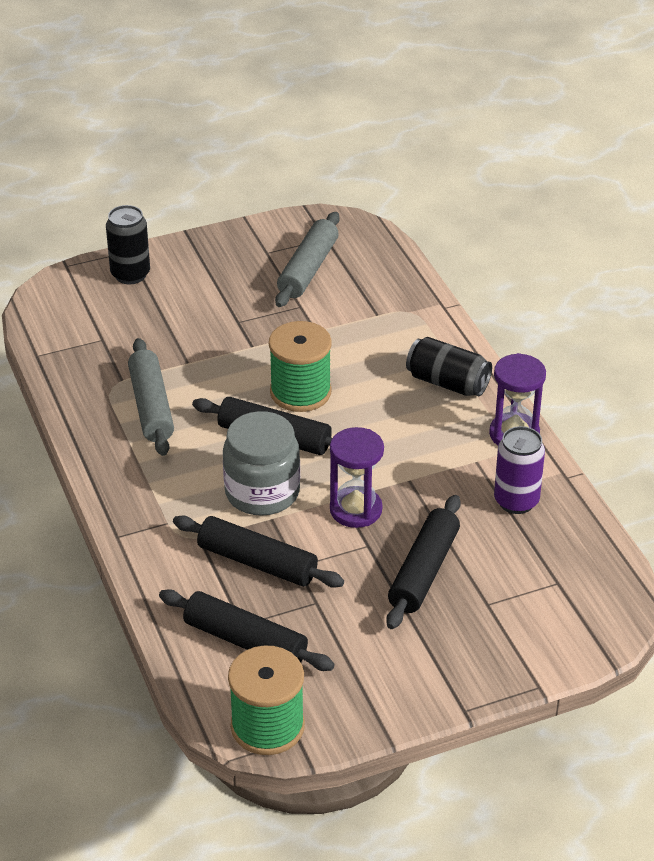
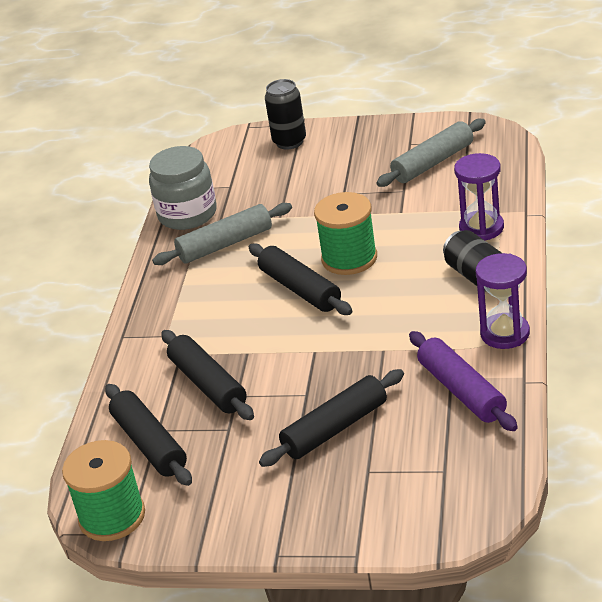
camera: 35 degrees right, 5 degrees down
grey rolling pin [128,338,174,456] -> grey rolling pin turned 45 degrees clockwise [152,203,292,265]
grey jar [223,411,300,516] -> grey jar moved to [149,146,217,230]
purple hourglass [330,427,384,528] -> purple hourglass moved to [454,153,504,241]
purple can [494,426,545,514] -> purple rolling pin [409,331,518,431]

